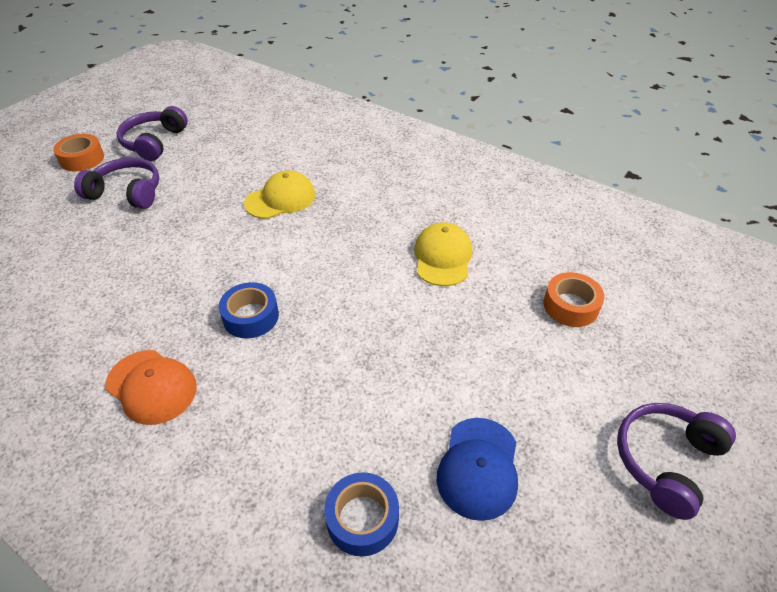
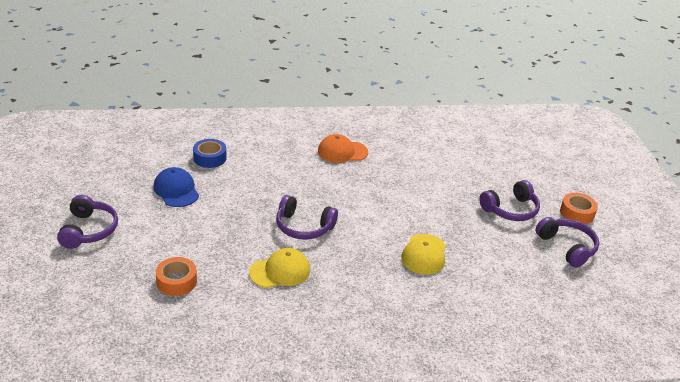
camera: 135 degrees right, 10 degrees down
blue tape [219,282,279,338] -> none
yellow cap [414,222,472,286] -> yellow cap turned 75 degrees counterclockwise [249,248,310,288]
none -> purple headphones [276,195,338,239]

